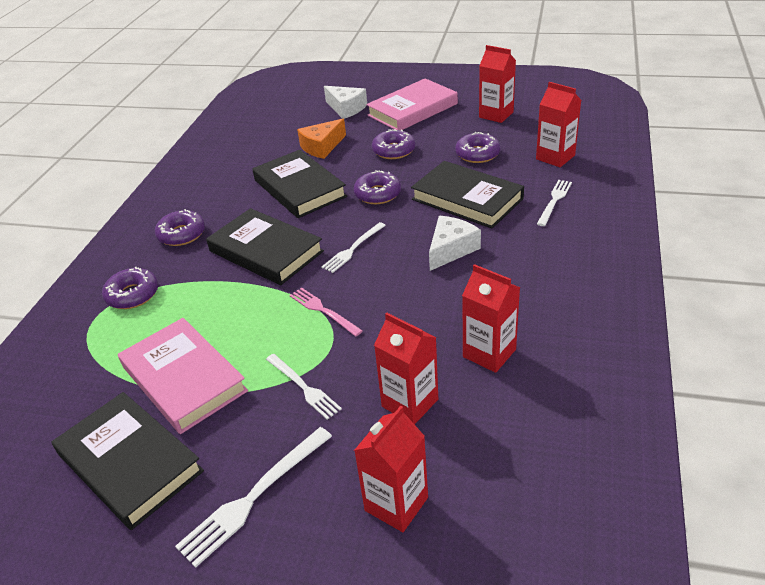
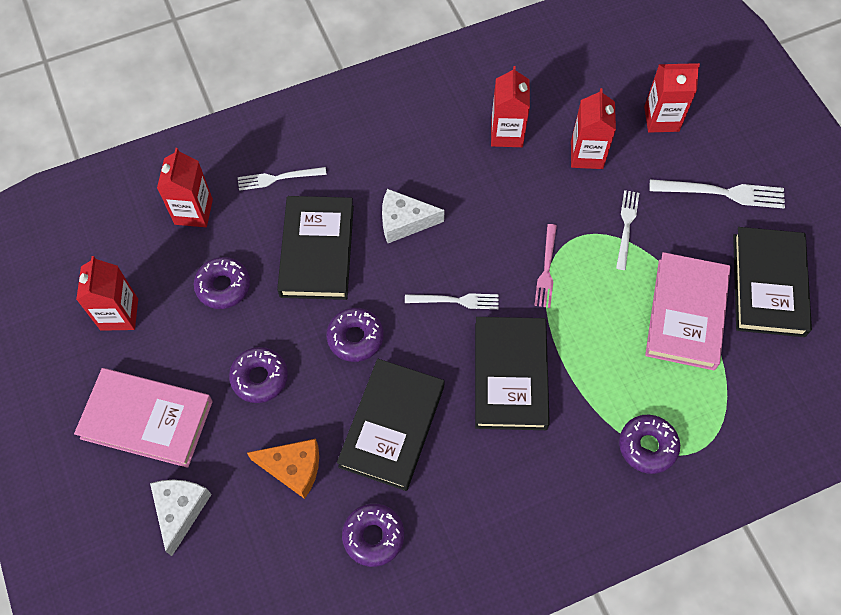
camera: 130 degrees left, 25 degrees up
purple donut [155,209,205,246] -> purple donut moved to [342,503,404,567]

